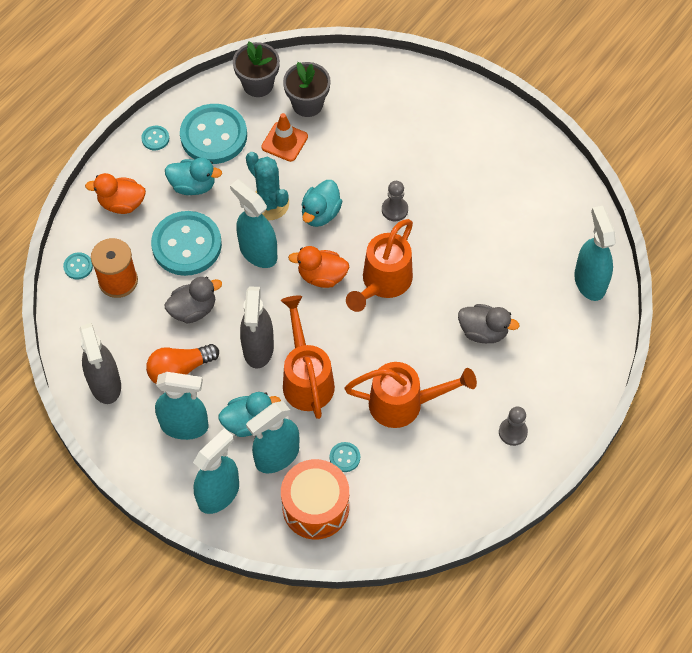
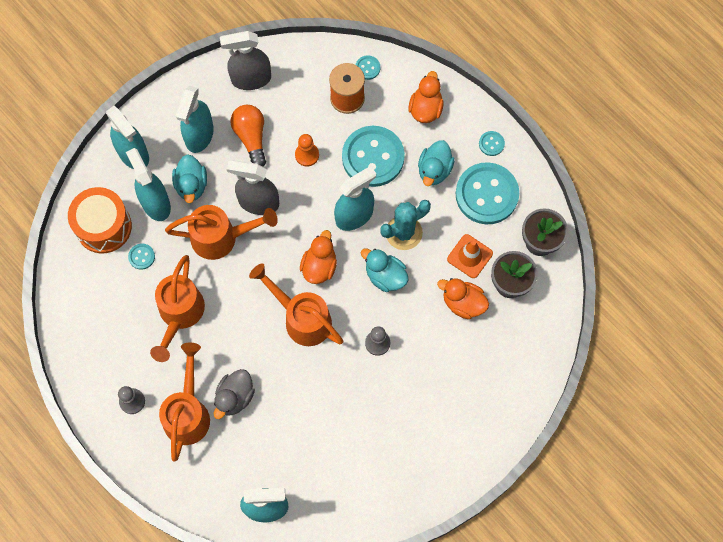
camera: 100 degrees right, 10 degrees up
grey duck [164,277,222,323] -> orange pawn [295,134,319,167]
none -> orange watering can [159,343,210,461]
none -> orange duck [437,278,489,319]

